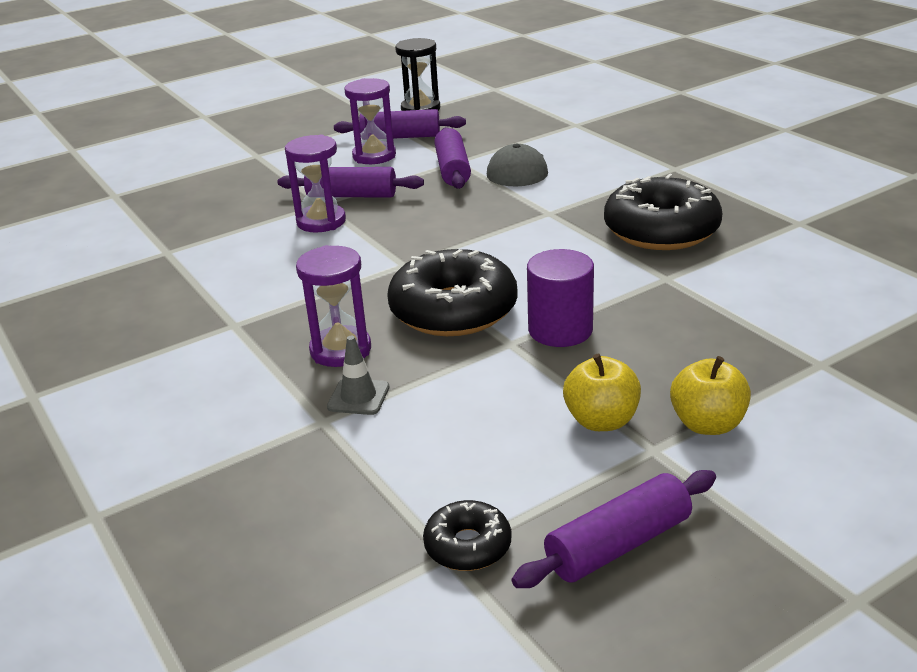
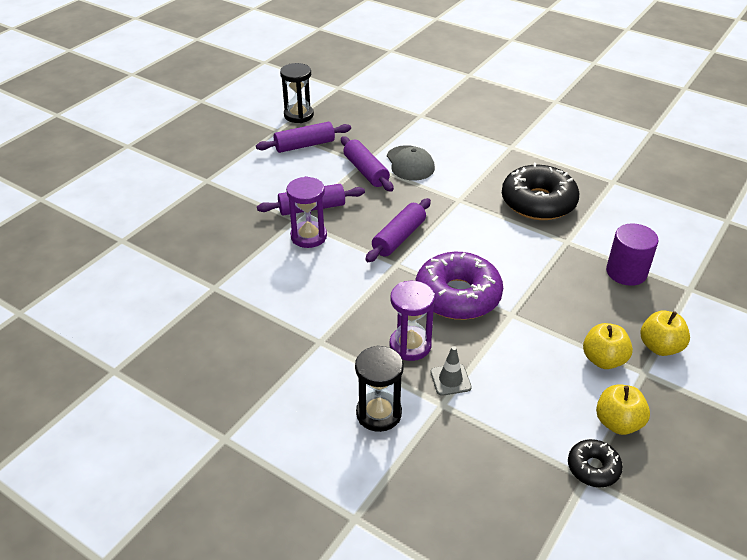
camera: 25 degrees left, 10 degrees up
purple hourglass [344,78,396,164] -> none
black donut [387,249,518,336] -> purple donut [416,252,503,320]
purple rolling pin [512,470,716,588] -> purple rolling pin moved to [365,198,431,262]
purple cylinder [527,249,594,347] -> purple cylinder moved to [606,223,659,286]
none -> black hourglass [355,345,404,432]
none -> yellow apple [596,384,650,435]

